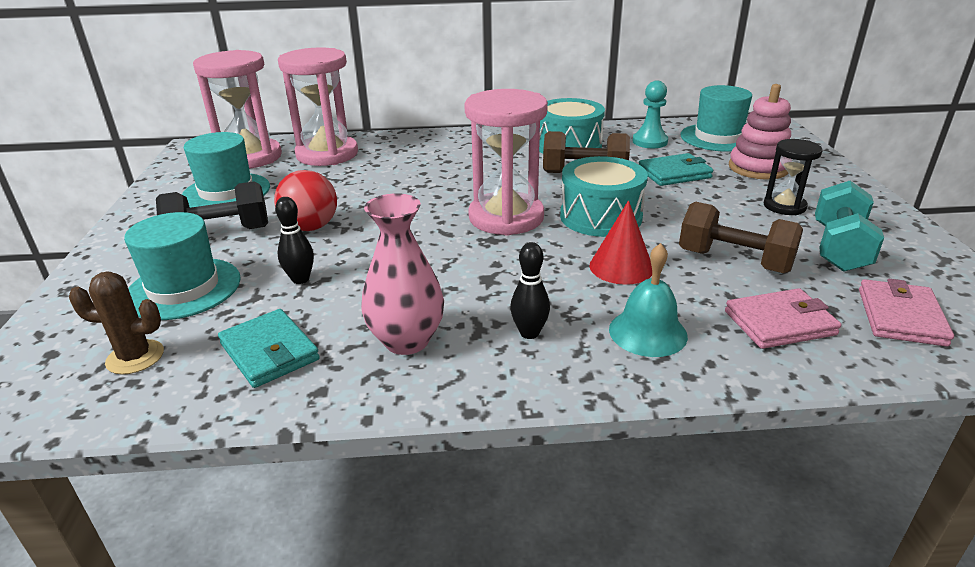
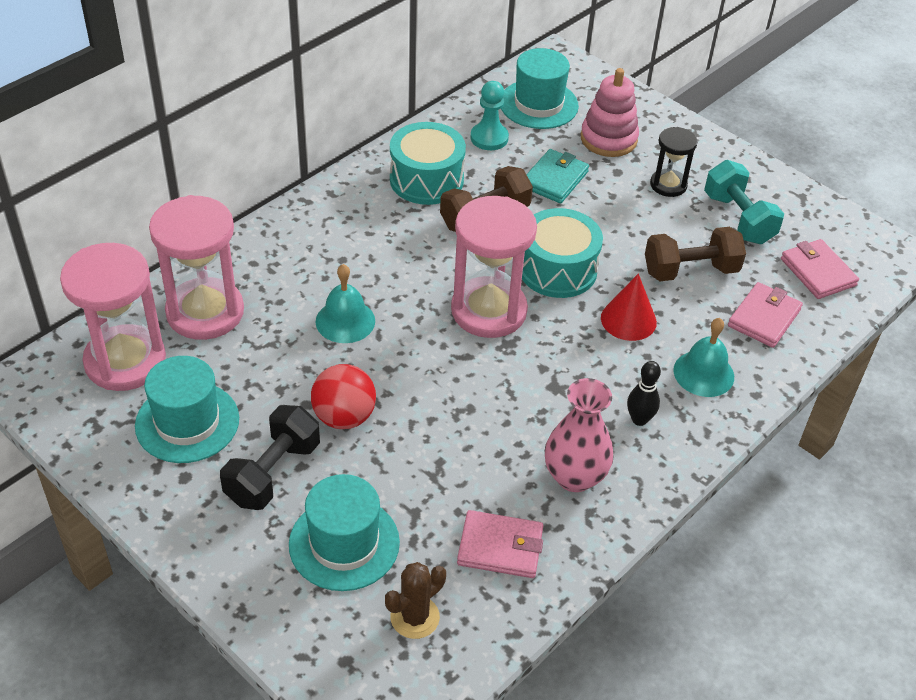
camera: 45 degrees left, 15 degrees up
turquoise wallet [218,309,320,388] -> pink wallet [457,510,544,578]
black bowling pin [275,197,314,284] -> none
none -> turquoise bell [316,264,375,343]

